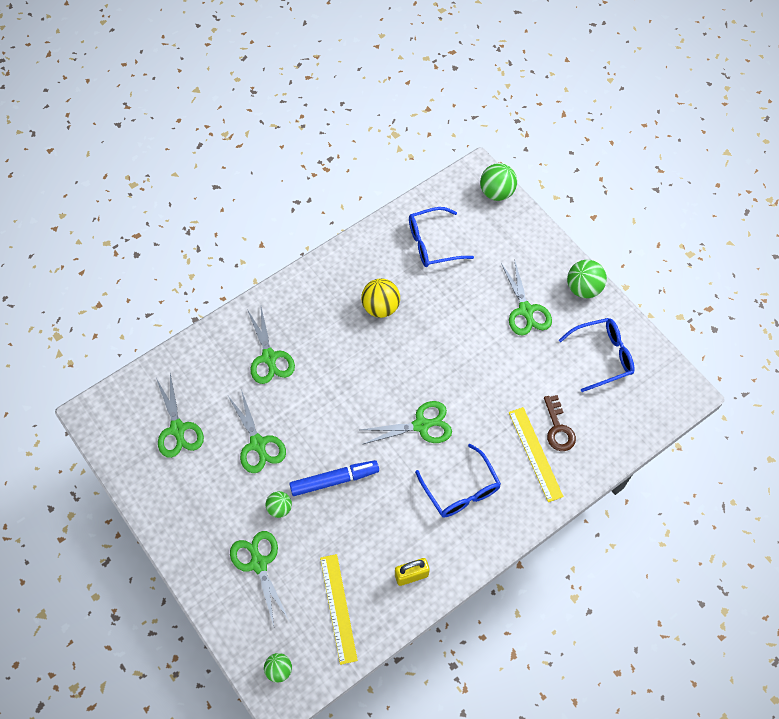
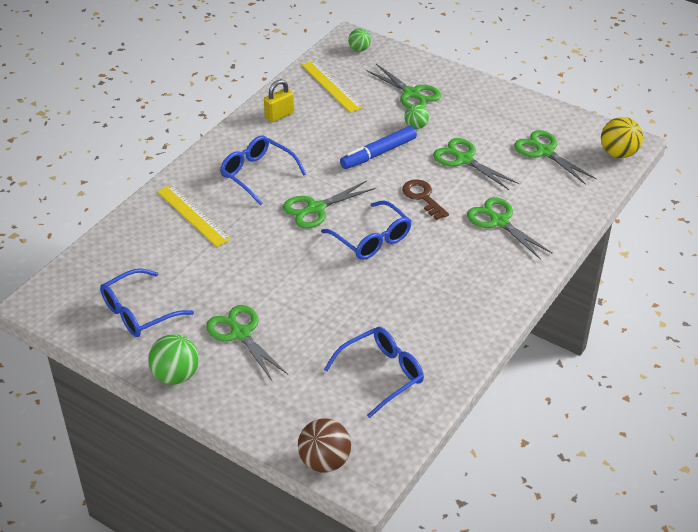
camera: 160 degrees right, 20 degrees down
yellow ball [361,278,400,318] -> yellow ball moved to [601,117,643,158]
green ball [480,163,517,201] -> brown ball [298,418,351,473]
brown key [544,395,576,451] -> brown key moved to [402,179,449,220]
none -> blue glasses [321,201,411,260]

